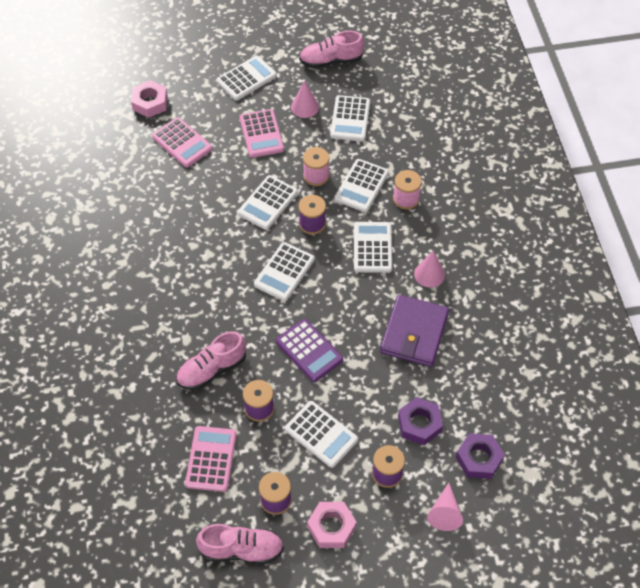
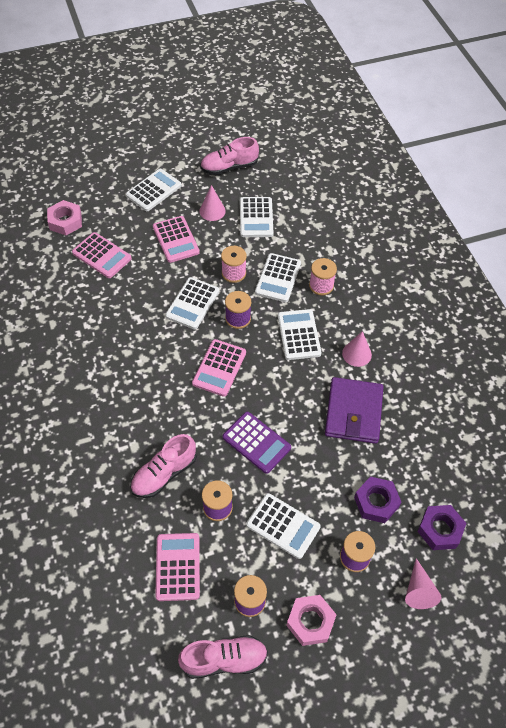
camera: 10 degrees left, 0 degrees up
white calculator [254,242,314,301] -> pink calculator [192,339,246,396]

